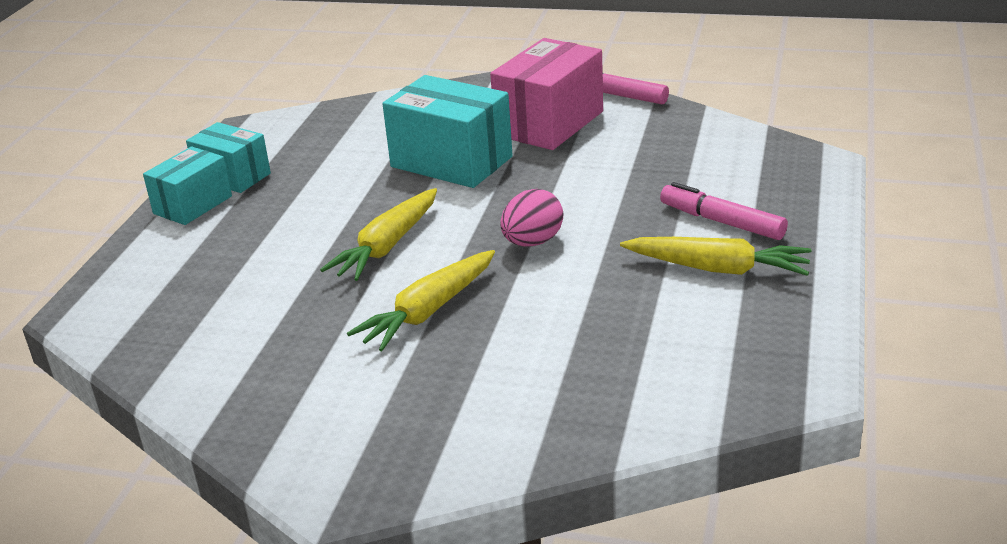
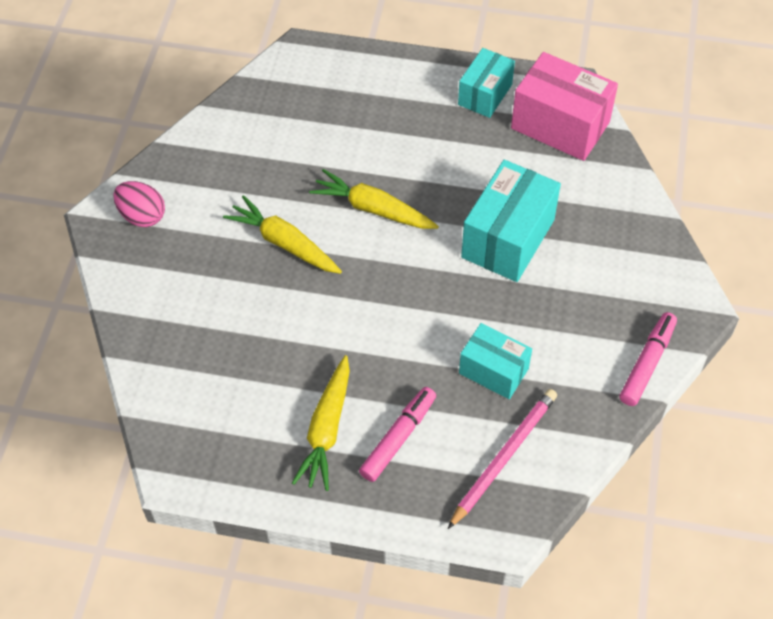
camera: 85 degrees right, 25 degrees up
turquoise box [143,146,232,225] -> turquoise box moved to [459,323,532,399]
pink box [490,38,603,150] -> pink box moved to [511,52,618,161]
pink egg [500,189,563,246] -> pink egg moved to [113,181,165,227]
none -> pink pencil [448,389,557,529]

